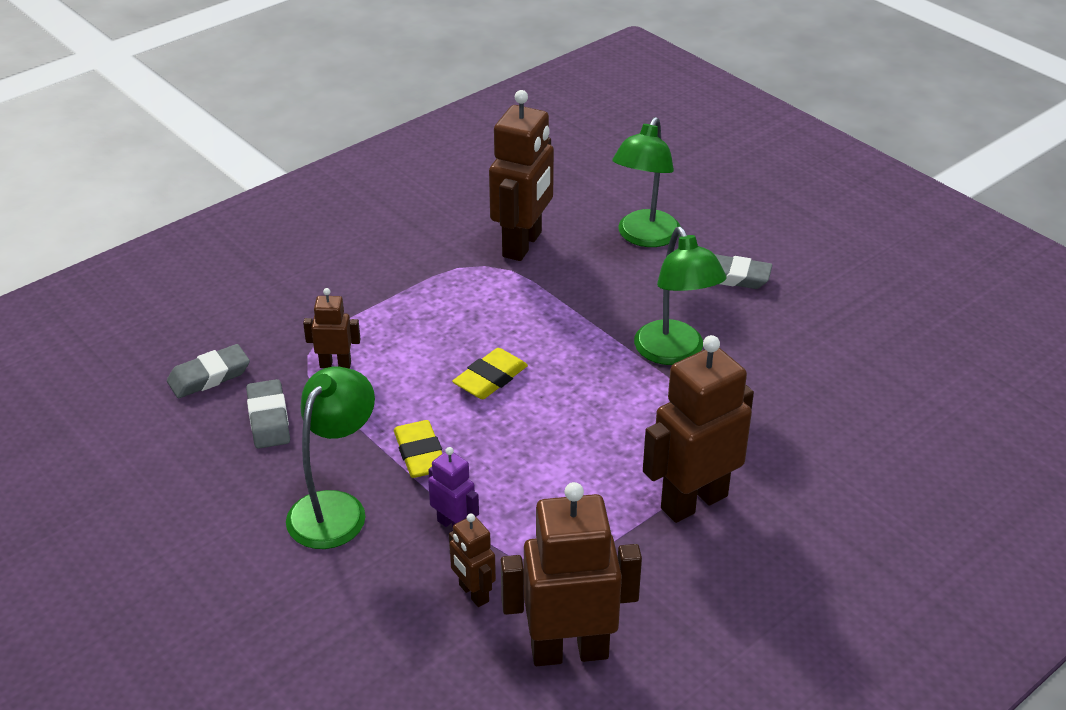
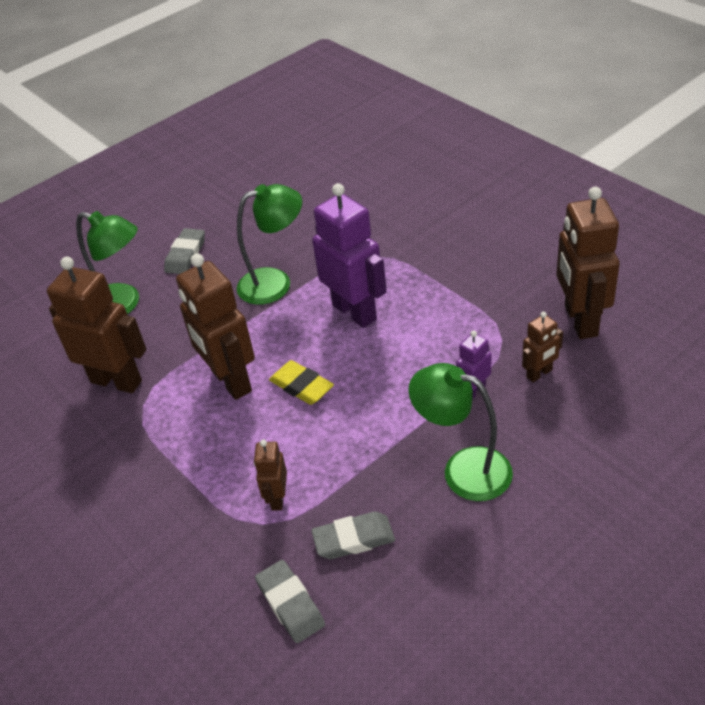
camera: 85 degrees left, 5 degrees up
yellow eraser [394,420,442,478] -> none
brown robot [643,335,754,523] -> brown robot moved to [176,253,255,400]
none -> purple robot [312,183,387,328]

